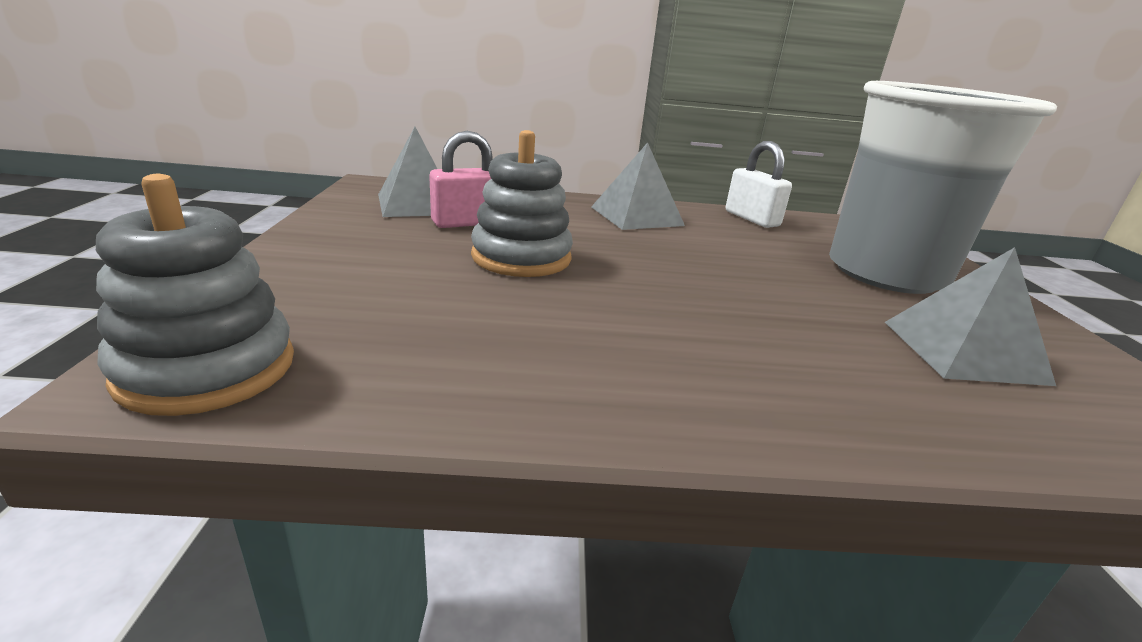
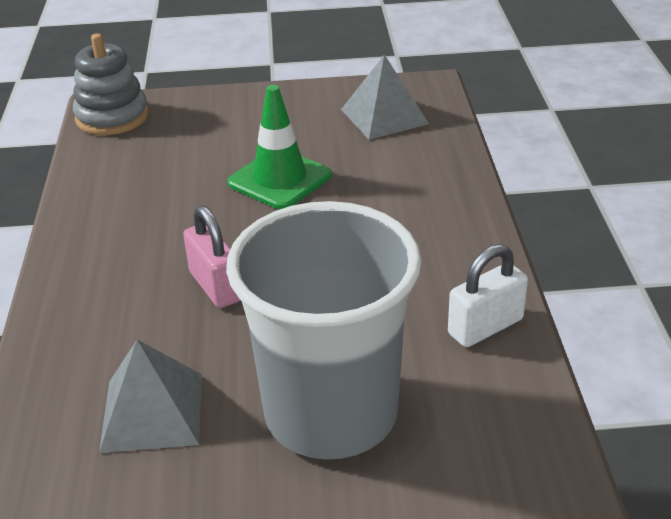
camera: 90 degrees right, 10 degrees up
pink padlock [429,131,493,228] -> pink padlock moved to [183,206,241,308]
grey stacking toy [471,130,573,277] -> green traffic cone [227,85,332,209]
grey pyramid [591,142,685,230] -> none

